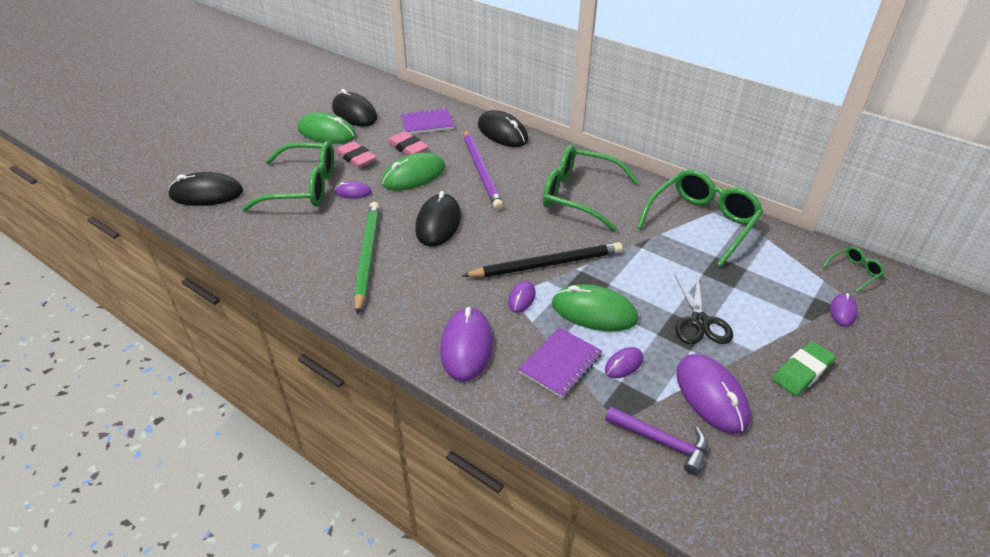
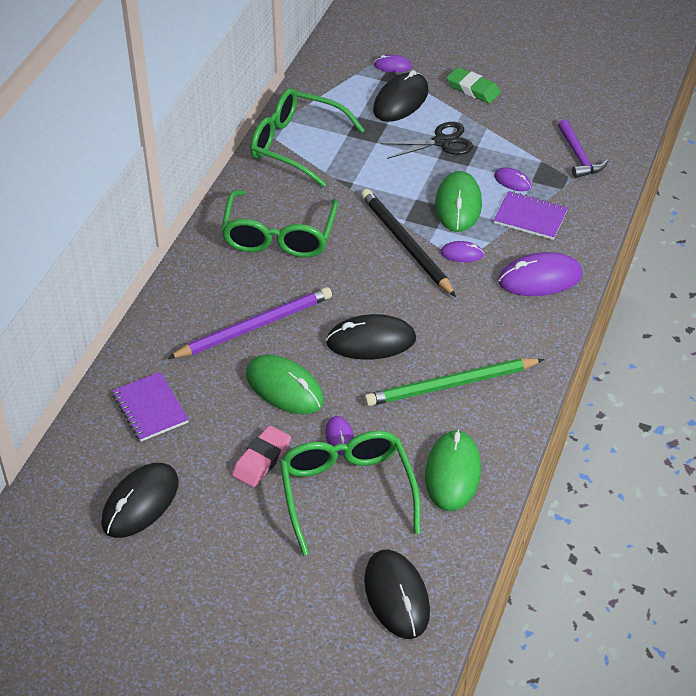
camera: 105 degrees left, 5 degrees up
green mouse [298,112,356,144] -> green mouse moved to [425,429,481,511]
pink eraser [387,131,429,155] -> none
black mouse [478,110,529,147] -> black mouse moved to [373,70,429,122]
purple hammer [605,407,708,475] -> purple hammer turned 150 degrees clockwise [558,119,608,178]
purple mouse [676,354,750,434] -> none
green glasses [822,247,885,292] -> none

